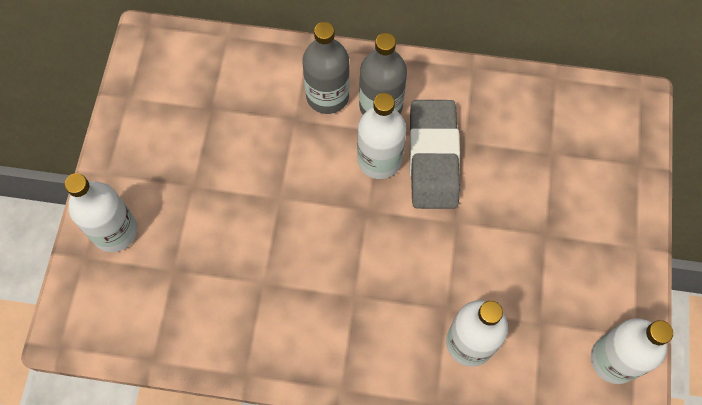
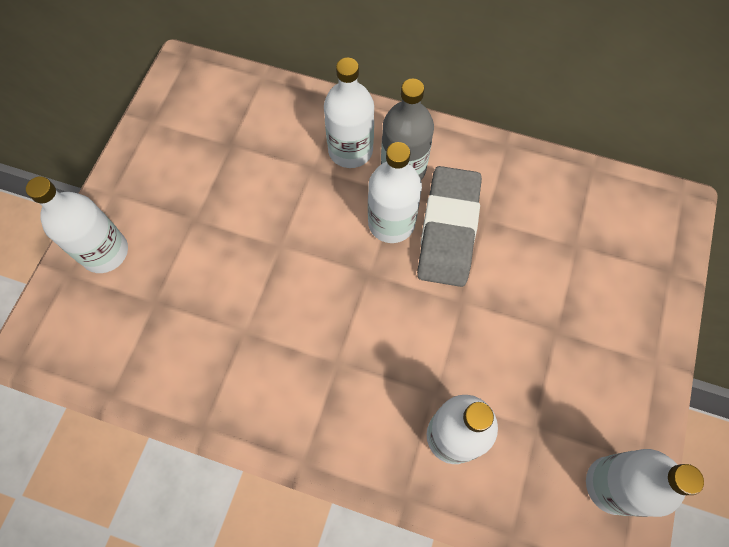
camera: 10 degrees right, 0 degrees up
grey bottle [302,22,350,114] -> white bottle [324,58,374,168]

